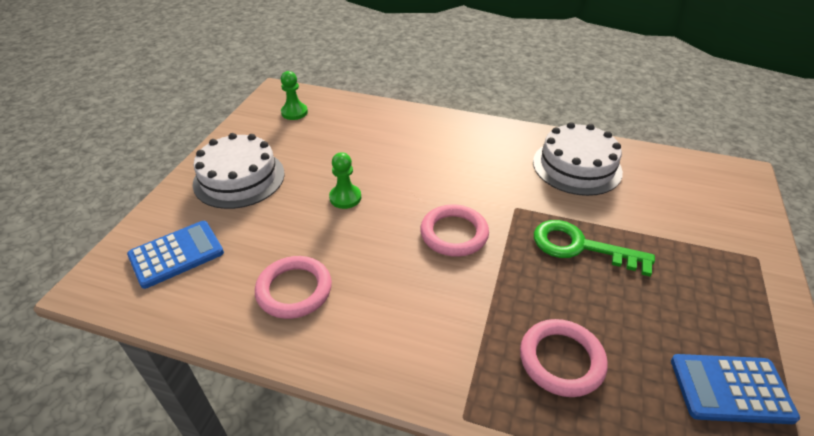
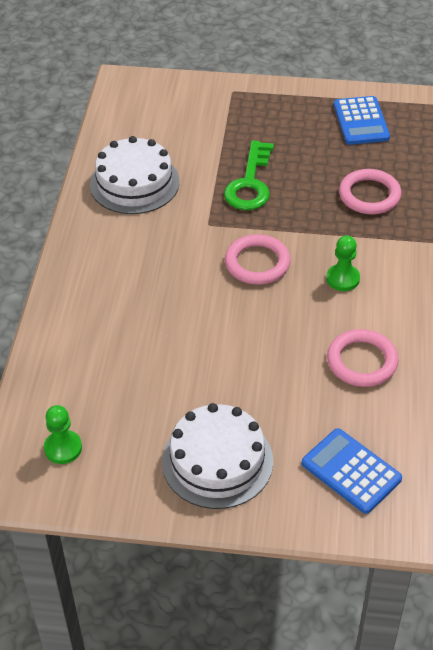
camera: 100 degrees left, 5 degrees up
green pawn [329,152,361,209] -> green pawn moved to [326,235,360,291]

